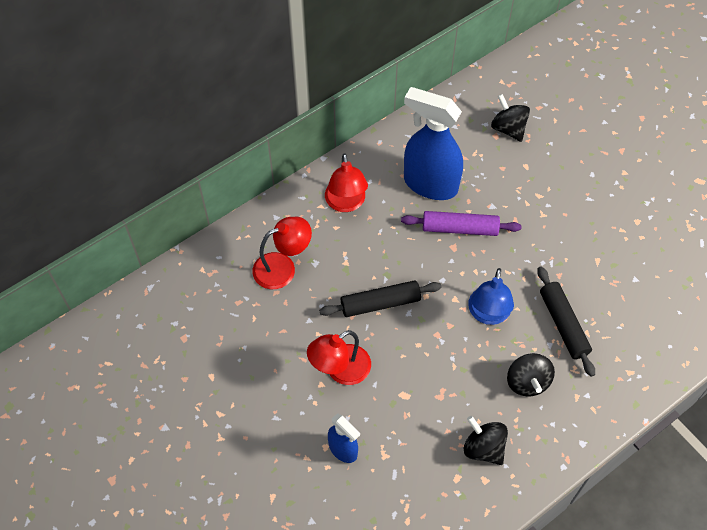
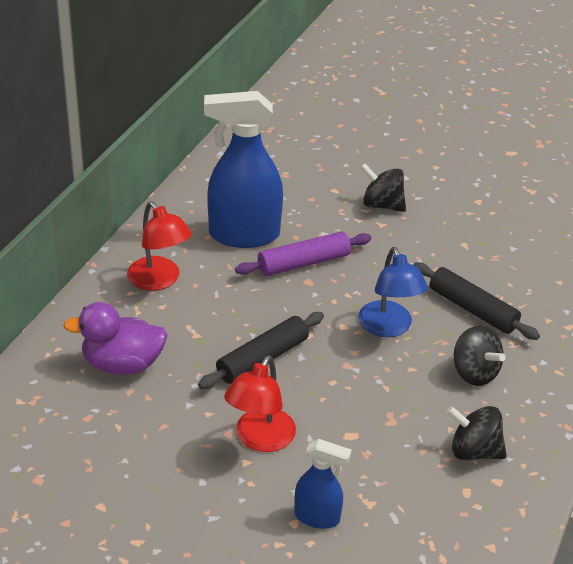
camera: 30 degrees left, 20 degrees down
red lamp [252,217,312,289] -> purple duck [63,302,168,375]
black spinning top [491,94,530,142] -> black spinning top moved to [360,163,406,212]

